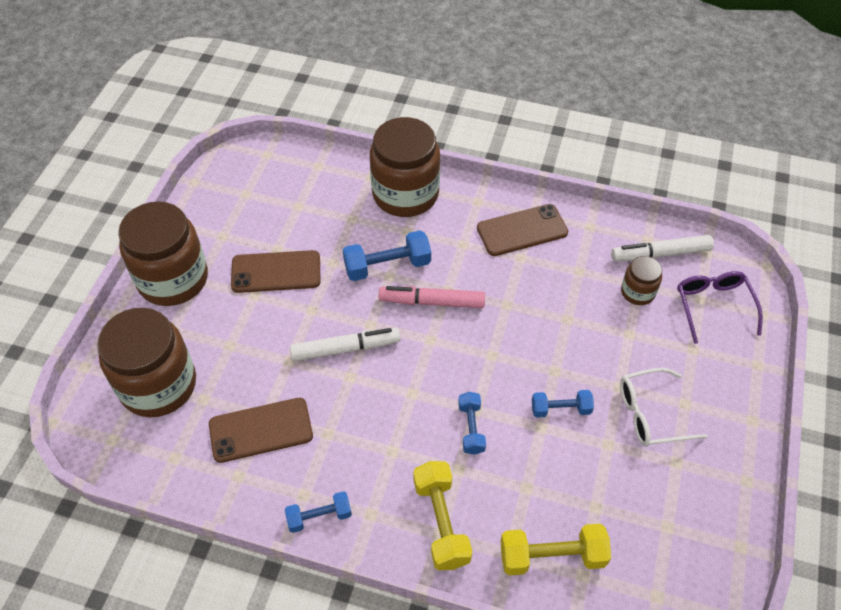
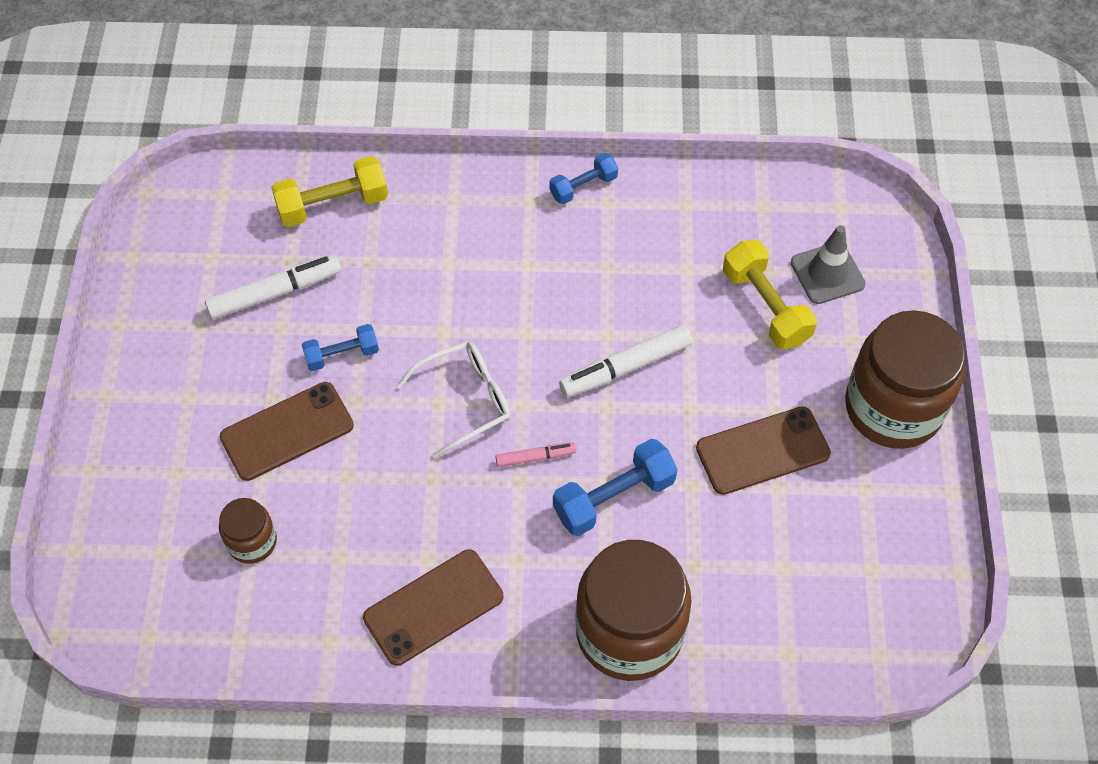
camera: 165 degrees right, 5 degrees up
brown jar [97,308,196,417] -> grey traffic cone [791,225,866,304]
brown phone [209,398,313,463] -> brown phone moved to [220,382,354,481]
pink marker [379,286,485,308] -> pink marker [495,443,576,467], size x0.55
yellow dumbbell [413,461,472,570] -> yellow dumbbell moved to [723,240,817,350]
blue dumbbell [458,392,486,455] -> none
white marker [611,235,714,262] -> white marker moved to [205,255,341,319]
white glasses [620,368,708,447] -> white glasses moved to [397,341,511,459]
purple glasses [677,271,763,344] -> none

